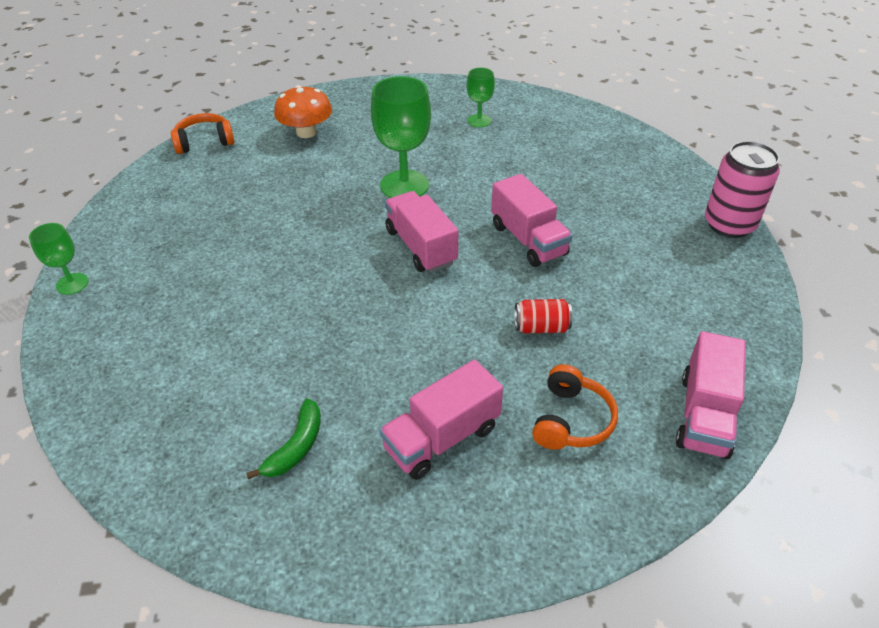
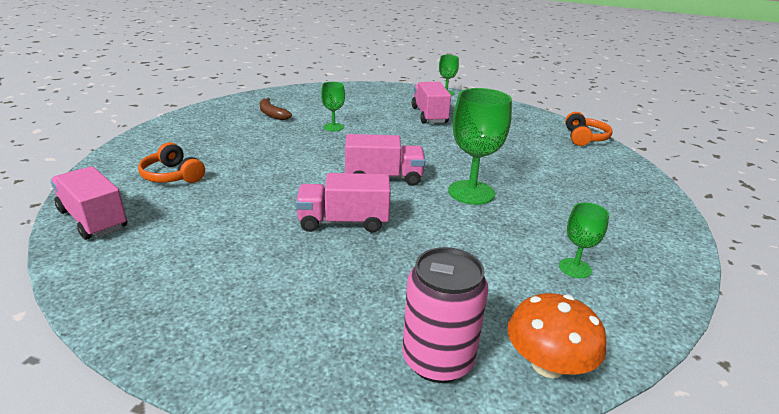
camera: 115 degrees right, 15 degrees down
green banana [246,399,321,479] -> brown banana [260,98,292,120]
orange mushroom [274,85,332,138] -> orange mushroom moved to [507,293,607,378]
pink truck [379,360,503,480] -> pink truck moved to [412,82,451,124]
red can [515,299,572,333] -> none
pink can [705,141,780,238] -> pink can moved to [402,247,488,383]
none -> green goblet [321,82,345,131]

